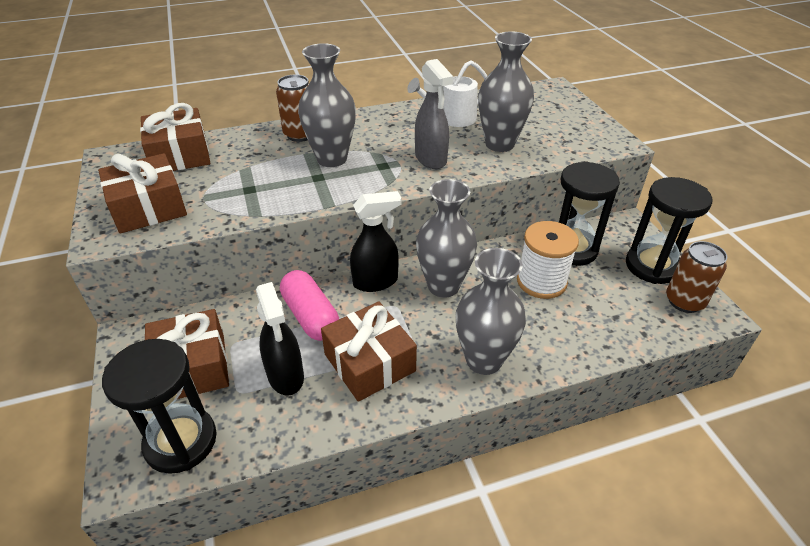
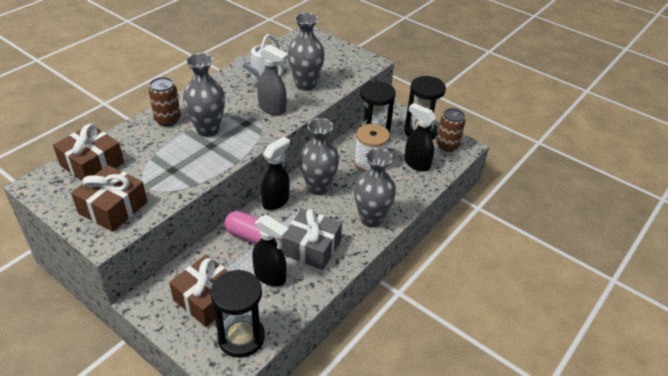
camera: 35 degrees left, 0 degrees up
brown gift [321,302,417,402] -> grey gift [282,209,342,270]
none -> black spray bottle [404,103,436,171]

